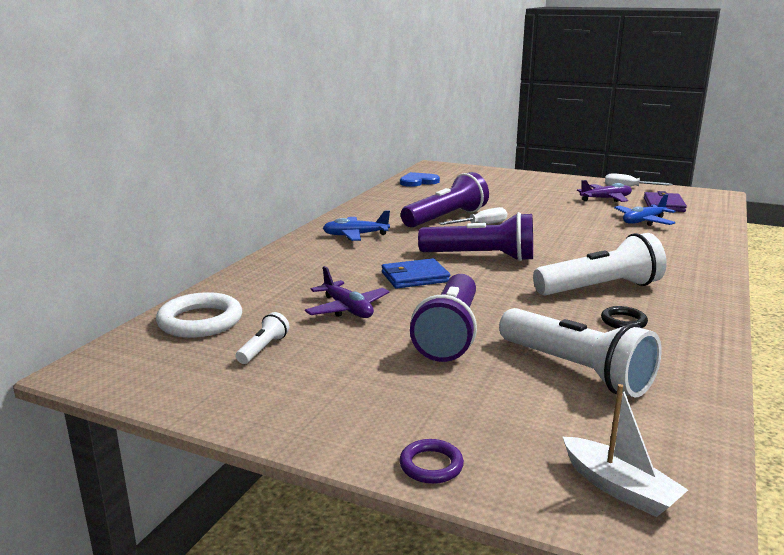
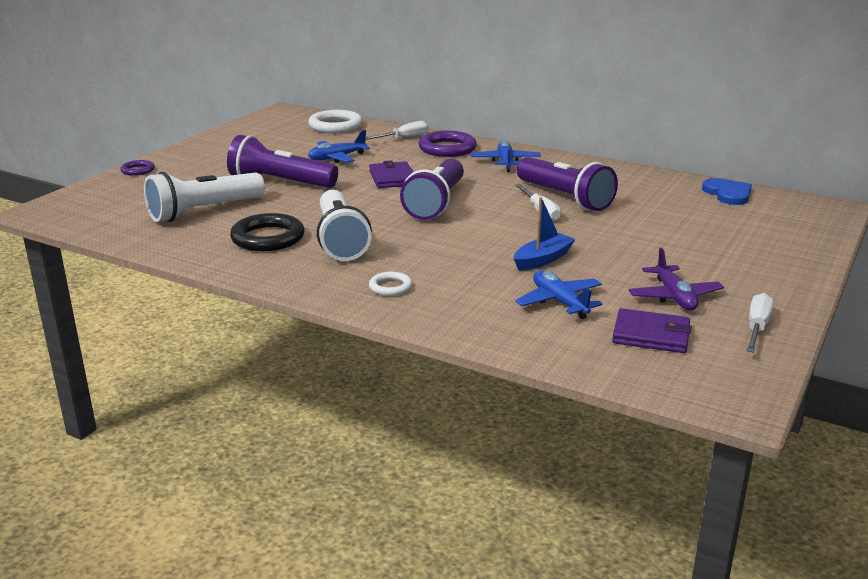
camera: 95 degrees right, 5 degrees up
white flashlight [236,312,289,364] -> none
purple plane [305,266,390,318] -> blue plane [308,130,370,163]
blue wallet [382,258,450,289] -> purple wallet [369,161,413,188]
white boat [563,384,688,517] -> none
black ring [601,306,648,329] -> black ring [230,213,304,251], size x1.87
none -> white screwdriver [366,121,429,140]
none -> white ring [369,272,412,296]
none -> purple ring [419,131,477,157]
none -> blue boat [514,197,576,271]

